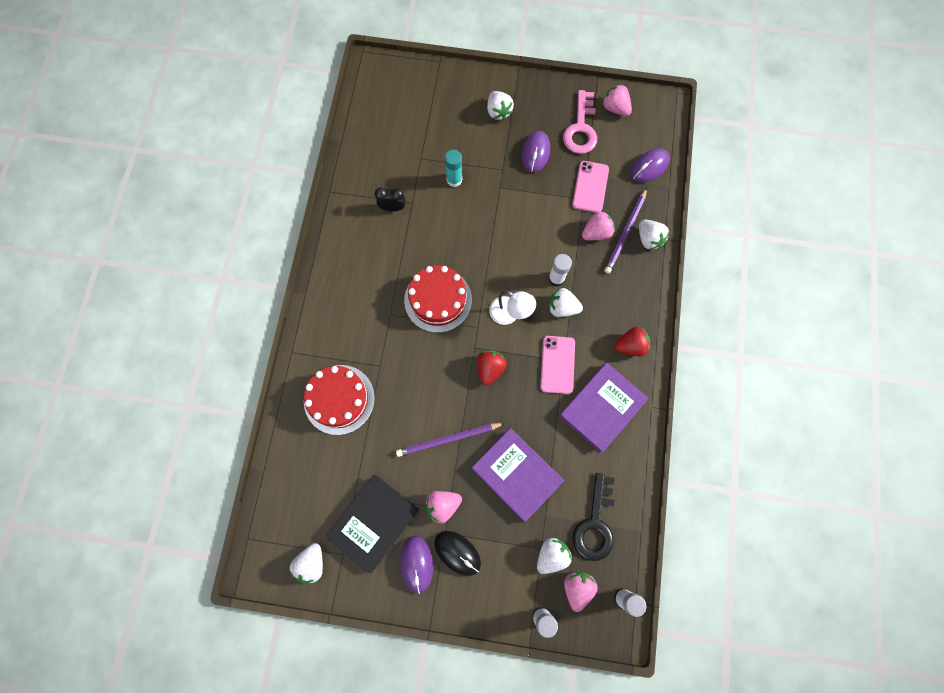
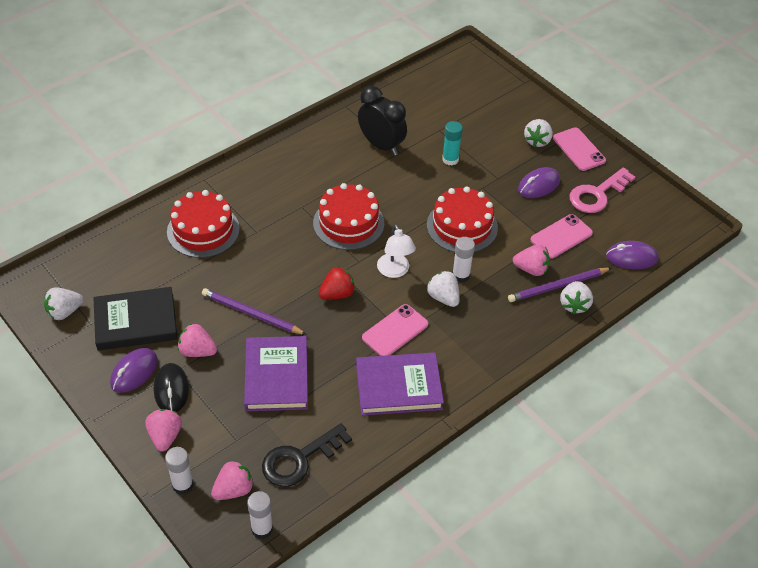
camera: 40 degrees right, 25 degrees down
black clock [375,187,405,211] -> black clock [358,86,407,156], size x1.83
white strawberry [537,537,572,574] -> none
pink strawberry [602,84,632,116] -> pink strawberry moved to [145,409,182,451]
red strawberry [614,327,650,356] -> none
none -> red cake [427,186,498,252]
none -> pink phone [553,127,606,171]

